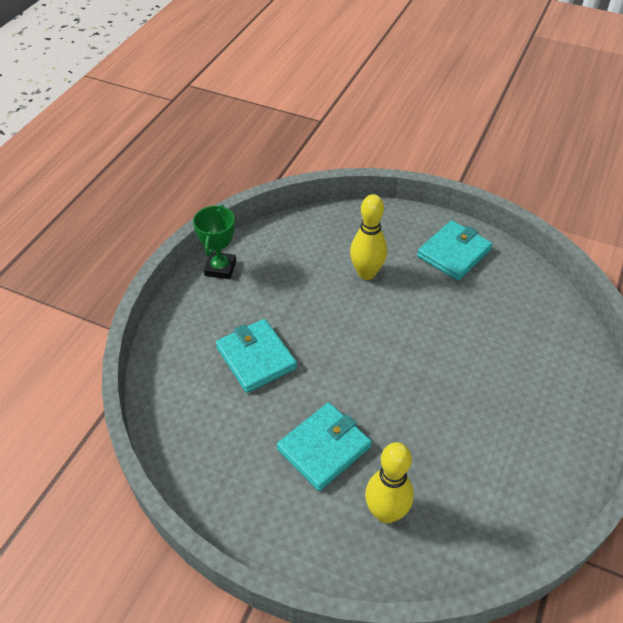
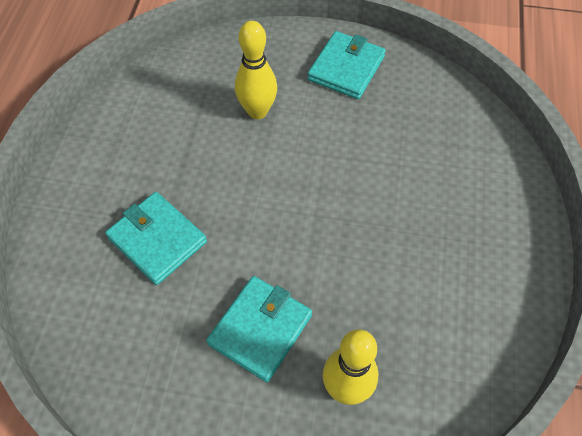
camera: 15 degrees left, 10 degrees up
green trophy [193,205,236,279] -> none

